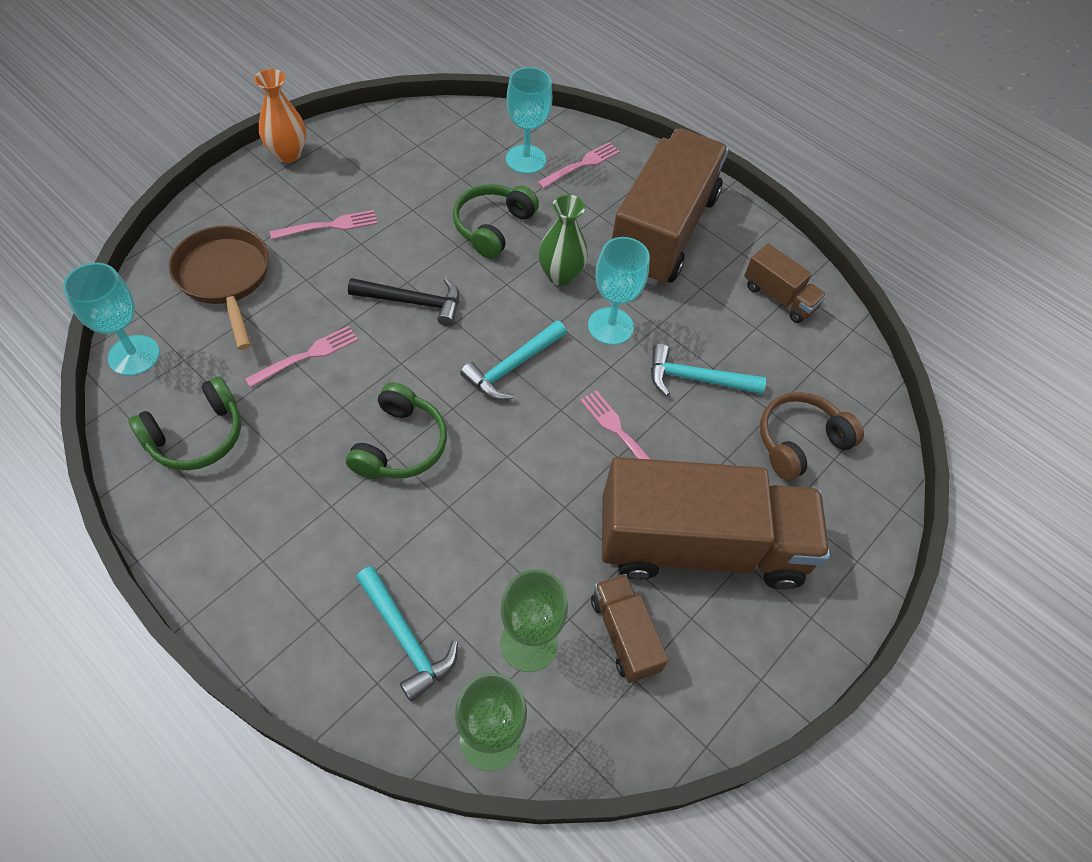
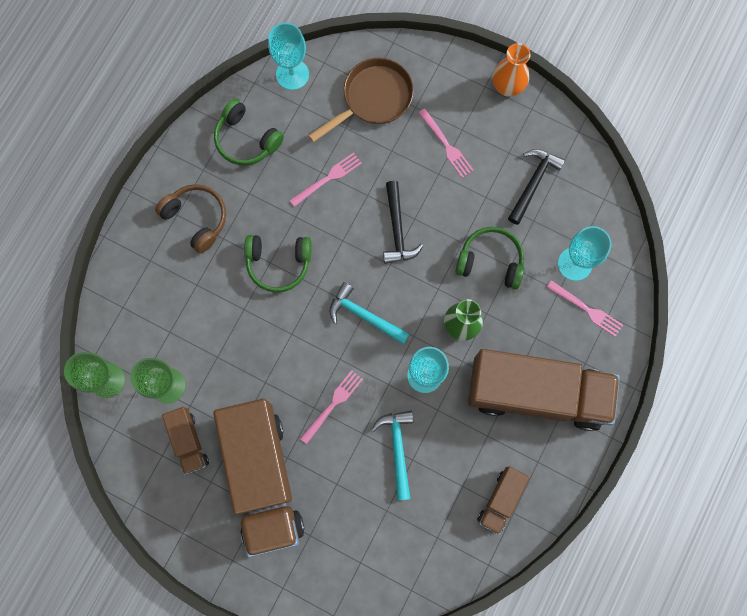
camera: 80 degrees right, 20 degrees up
pink fork [245,326,358,388] -> pink fork turned 75 degrees counterclockwise [289,152,362,207]
turquoise hammer [356,566,458,701] -> none
brown truck [591,574,668,683] -> brown truck turned 105 degrees clockwise [162,407,209,475]
brown headphones [760,392,864,481] -> brown headphones moved to [155,184,226,254]
none -> black hammer [508,149,565,225]

